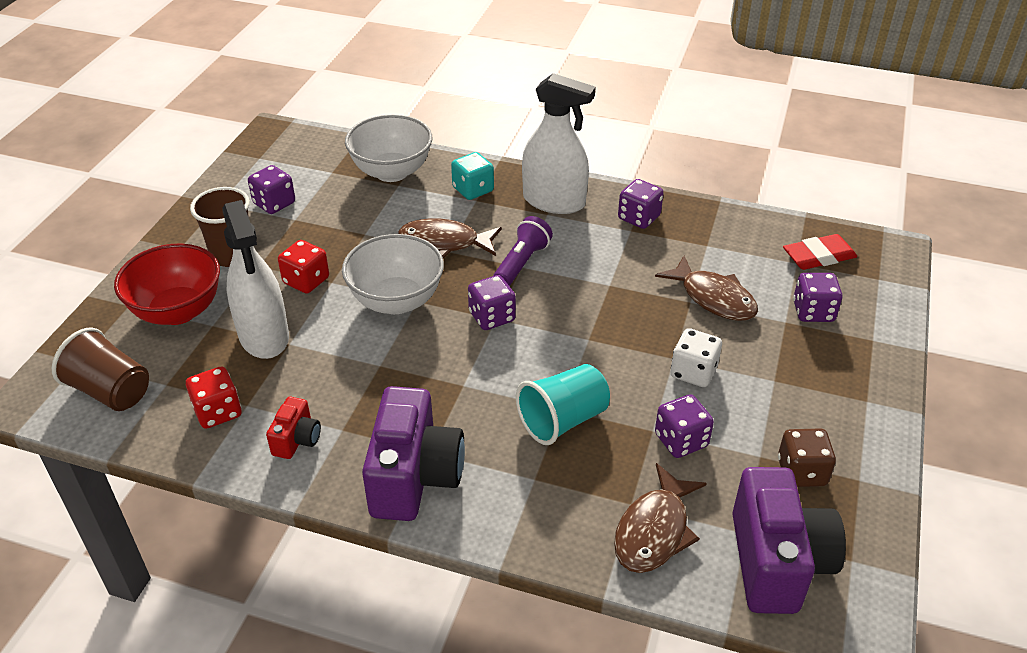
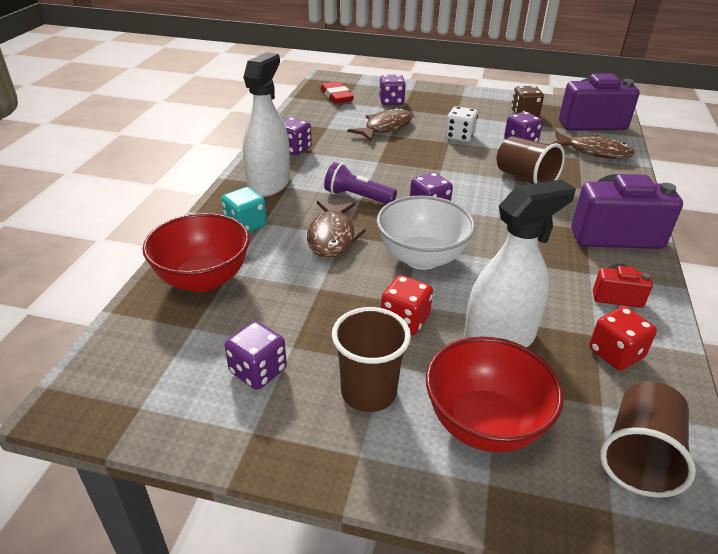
camera: 95 degrees left, 5 degrees down
white bowl [345,115,432,182] -> red bowl [142,213,249,292]
turquoise cup [516,364,610,445] -> brown cup [497,136,565,184]

